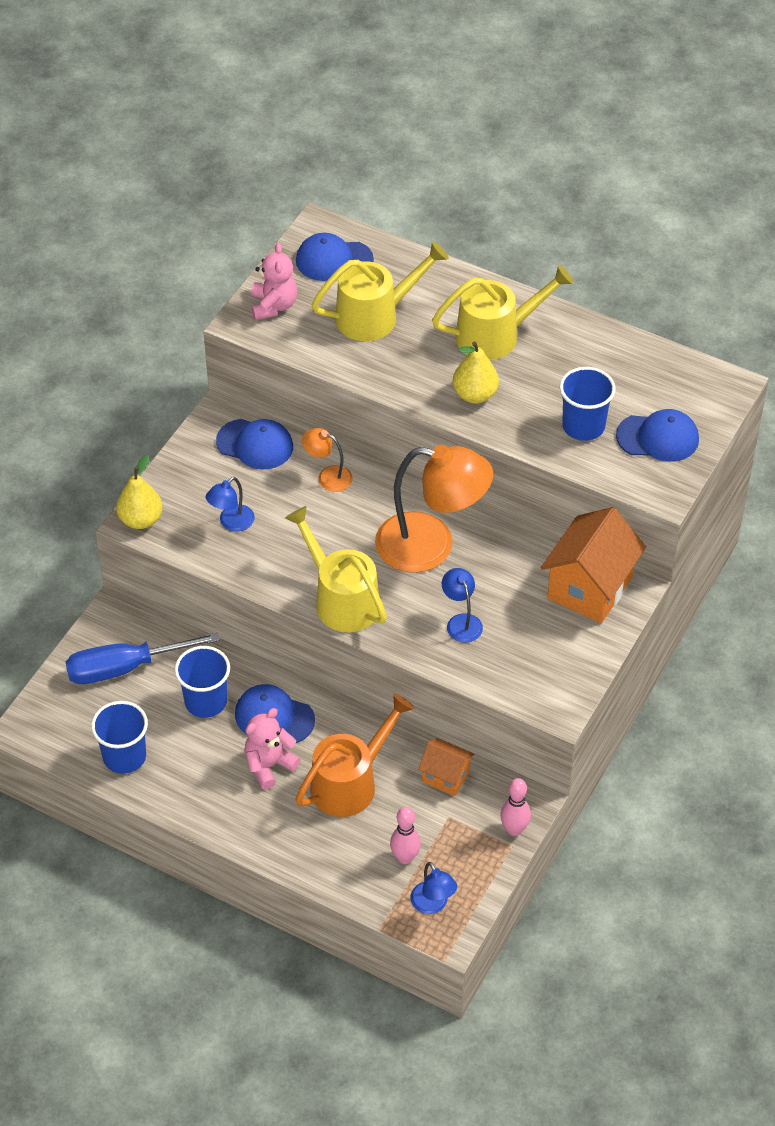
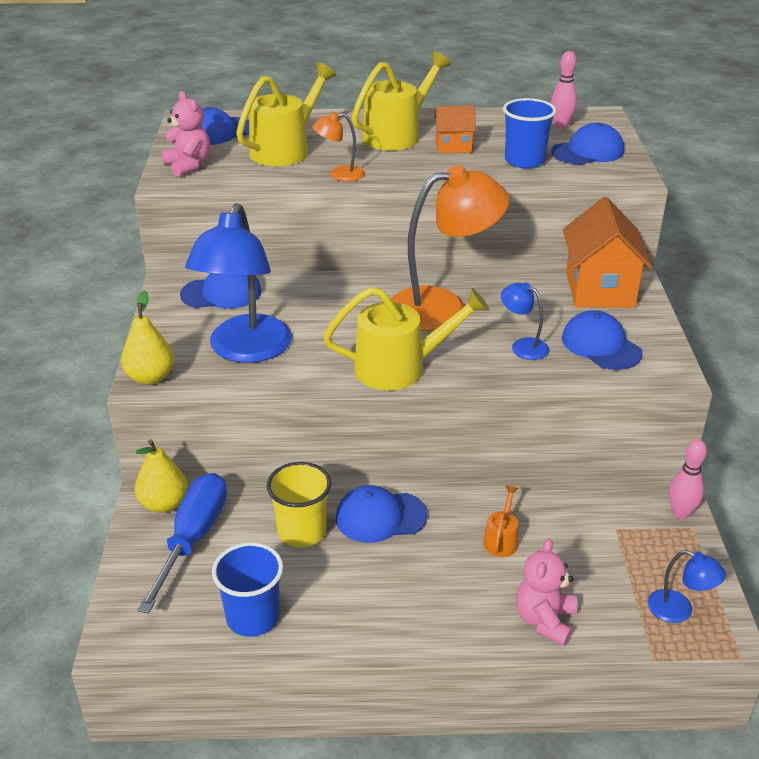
camera: 30 degrees left, 15 degrees down
blue screwdriver [66,632,220,684] -> blue screwdriver turned 150 degrees clockwise [137,473,227,614]
blue cup [175,646,230,718] -> yellow cup [267,462,331,547]
blue lamp [205,477,255,531] -> blue lamp [185,203,292,363], size x2.21
pink teddy bear [244,708,301,789] -> pink teddy bear moved to [516,538,577,646]
yellow watering can [285,506,387,633] -> yellow watering can turned 150 degrees clockwise [323,287,489,390]
orange watering can [296,694,414,817] -> orange watering can [483,486,518,557], size x0.47
orange lamp [302,428,353,492] -> orange lamp moved to [312,112,364,182]
pink bowling pin [390,807,421,864] -> pink bowling pin moved to [551,51,577,128]
orange house [418,738,475,796] -> orange house moved to [434,105,476,153]
yellow pear [452,342,499,403] -> yellow pear moved to [135,439,188,513]
none -> blue cap [562,310,643,370]

